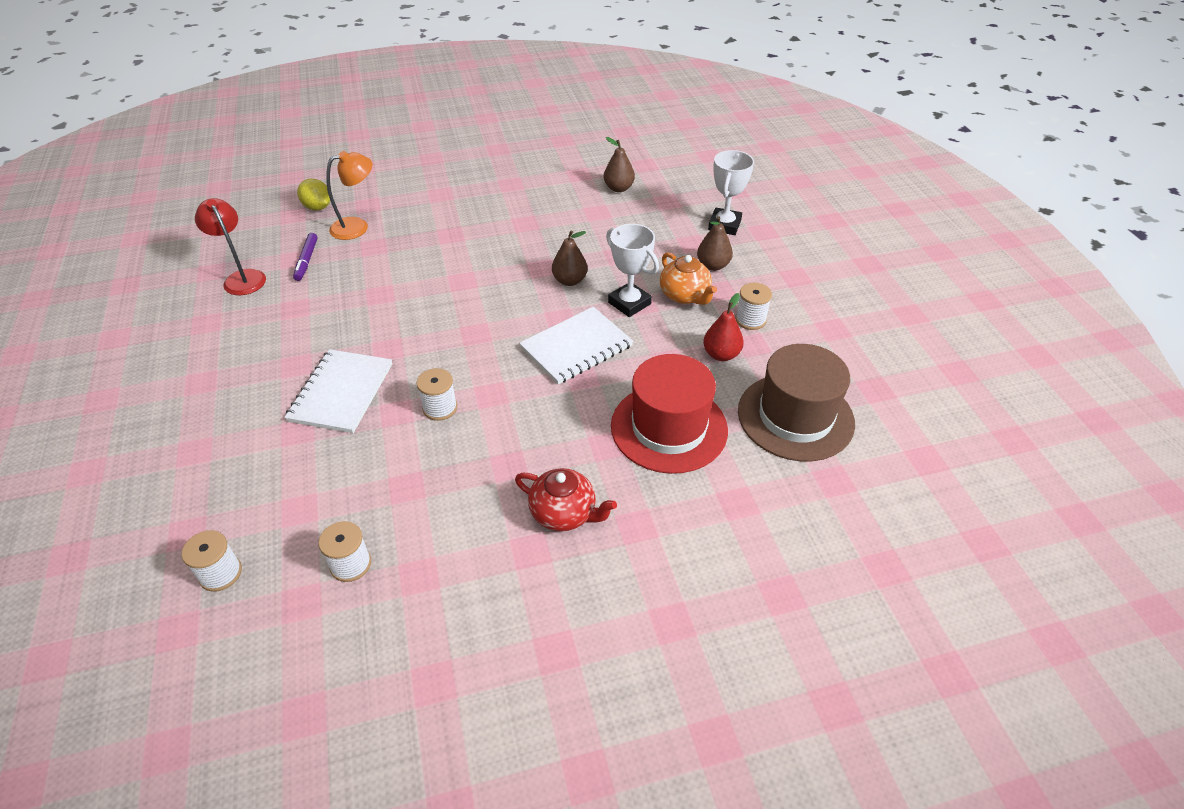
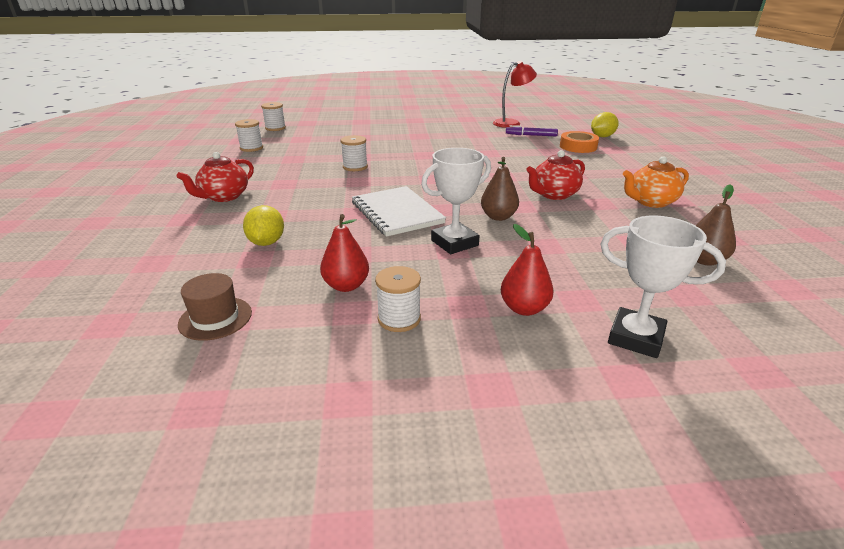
camera: 100 degrees right, 15 degrees down
white notebook [284,349,392,433] -> none
orange lamp [326,151,373,240] -> orange tape [560,131,599,153]
red hat [611,354,728,474] -> yellow lemon [243,205,284,246]
orange teapot [660,252,717,305] -> orange teapot moved to [623,157,689,208]
brown pear [697,217,733,271] -> red pear [501,224,554,316]
brown hat [738,344,855,461] -> brown hat [178,273,252,341], size x0.49
none -> red teapot [526,150,585,200]

